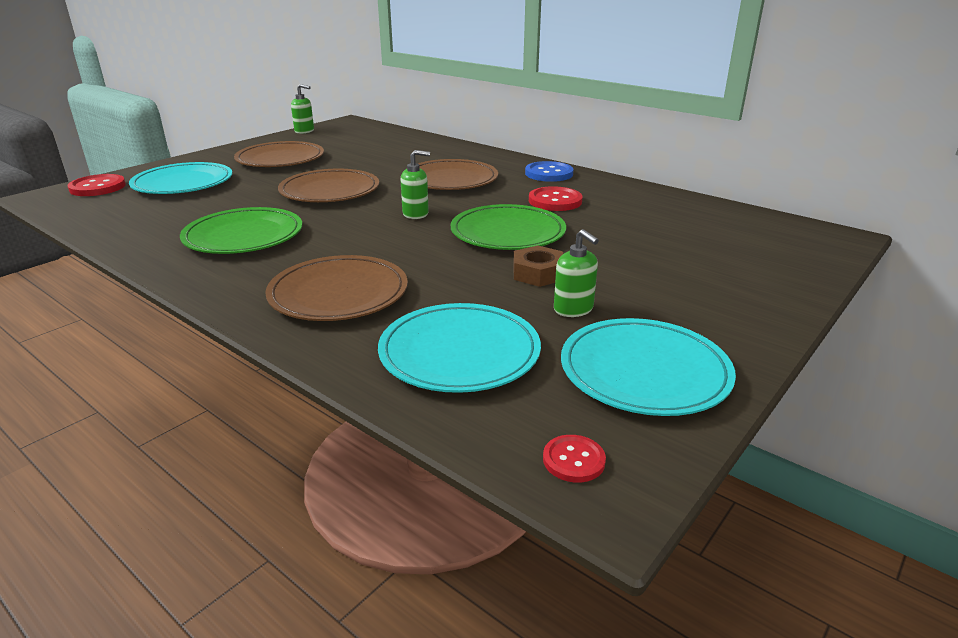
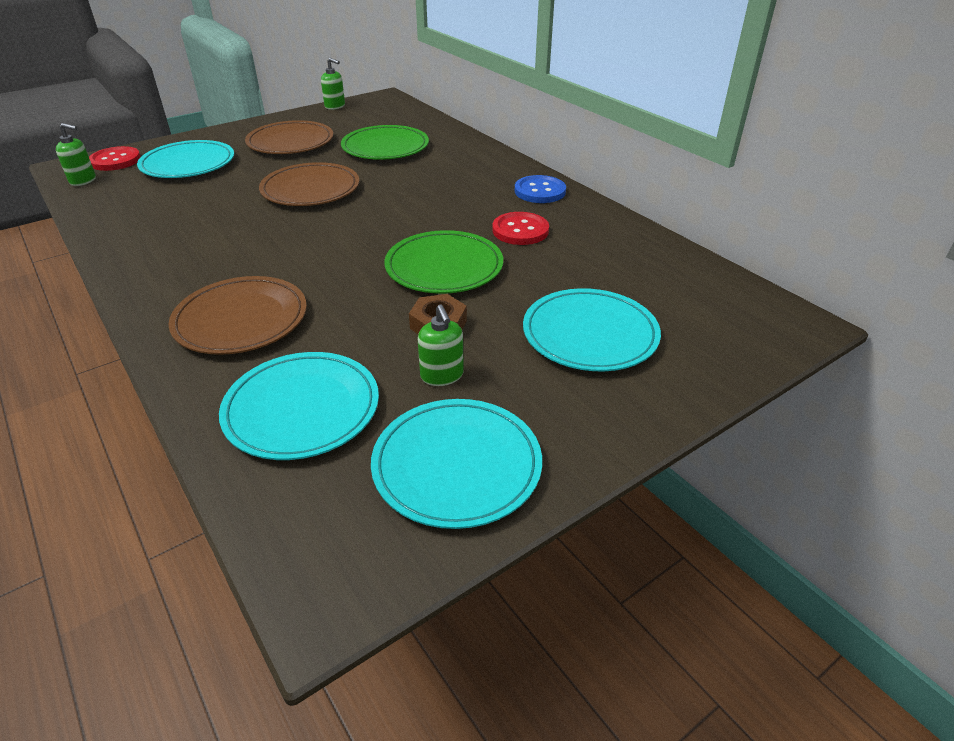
camera: 15 degrees right, 10 degrees up
green plate [180,207,302,254] -> green plate moved to [341,125,429,160]
green soap dispenser [400,150,430,219] -> green soap dispenser moved to [56,123,96,186]
brown plate [418,159,498,190] -> none
red button [543,435,606,482] -> none
none -> turquoise plate [523,288,661,371]

